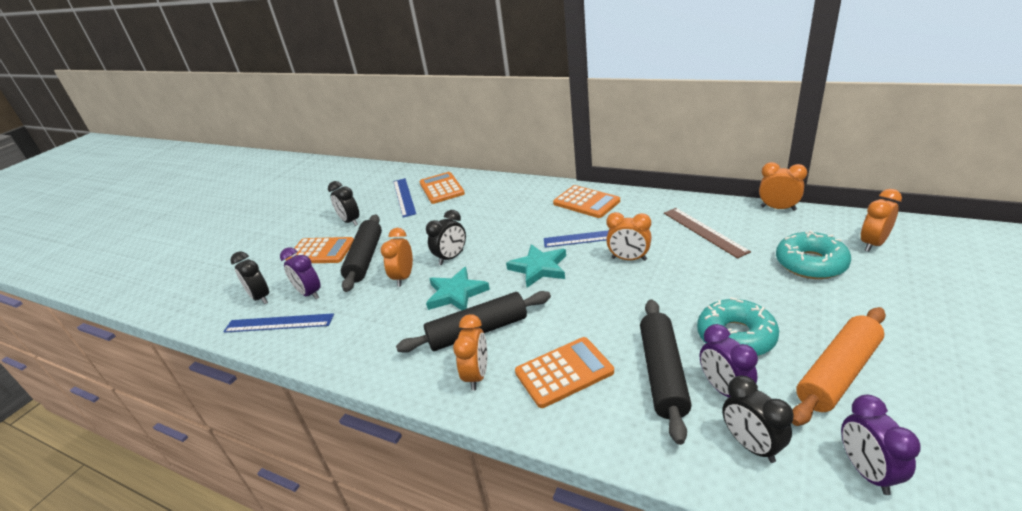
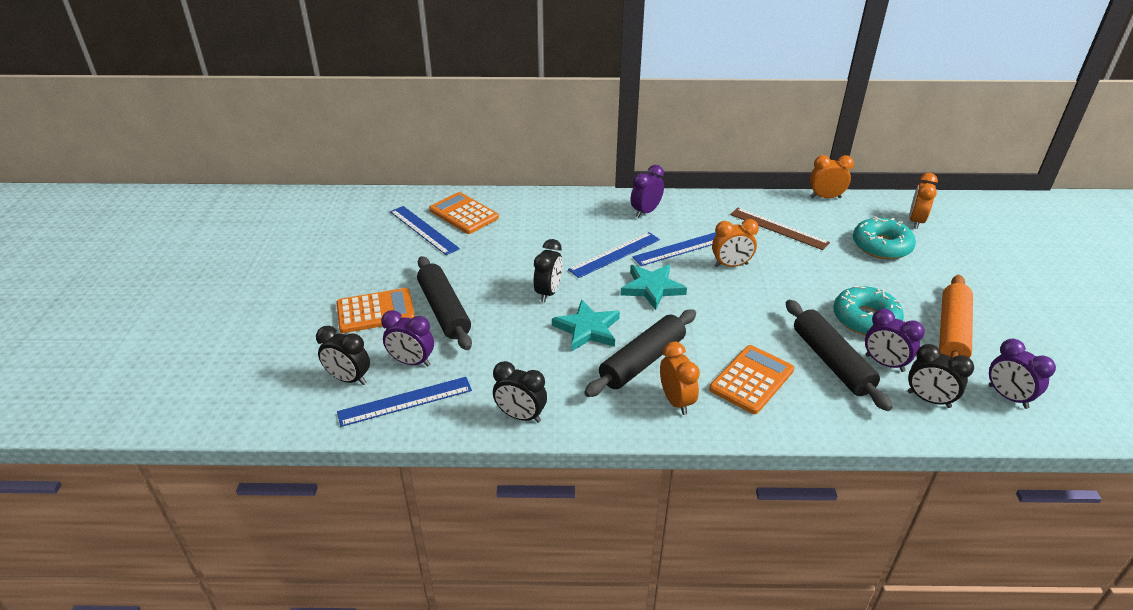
camera: 30 degrees left, 5 degrees up
black clock [328,181,359,226] -> black clock moved to [493,361,547,423]
orange clock [381,228,413,287] -> none
orange calculator [553,185,620,218] -> purple clock [631,165,664,218]
none -> blue ruler [568,232,660,278]

